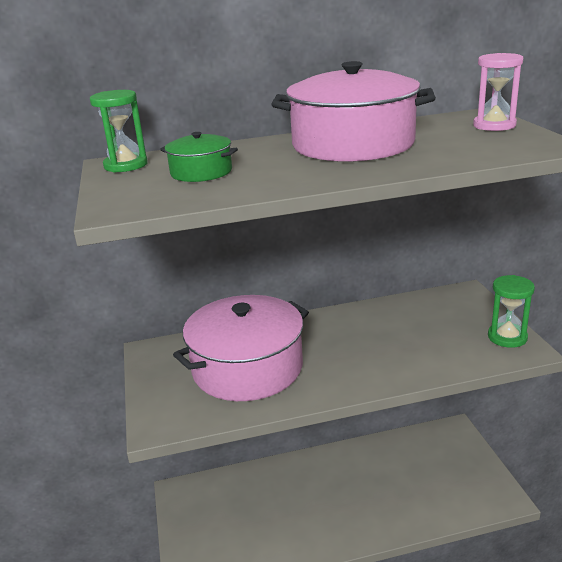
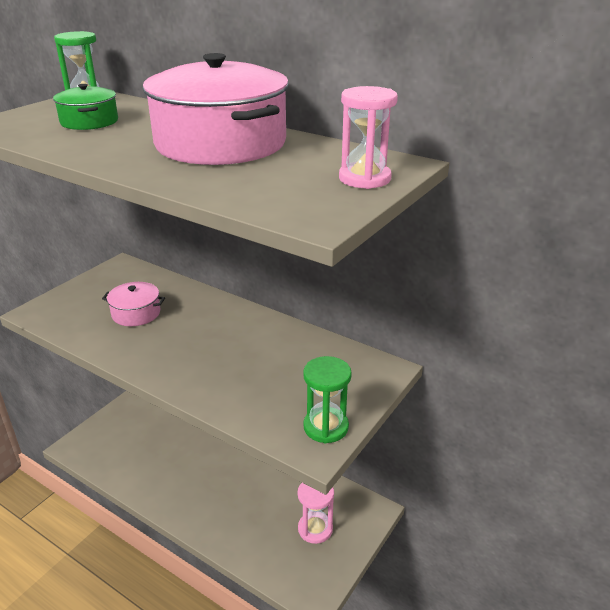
camera: 45 degrees right, 5 degrees up
pink pot [173,295,309,401] -> pink pot [102,282,165,326], size x0.47
none -> pink hourglass [298,483,334,544]

